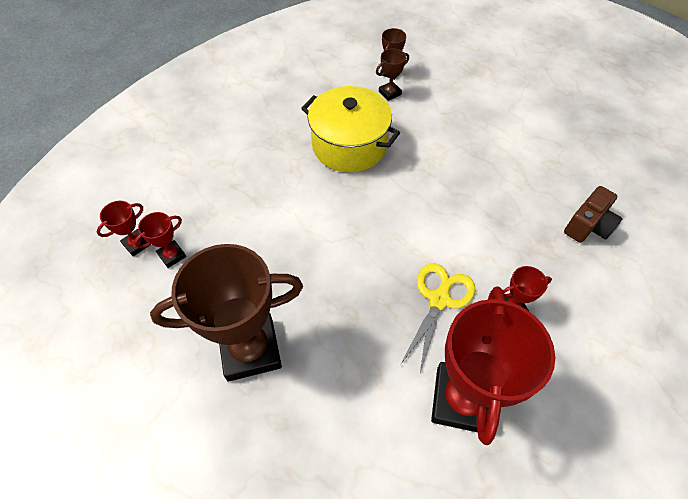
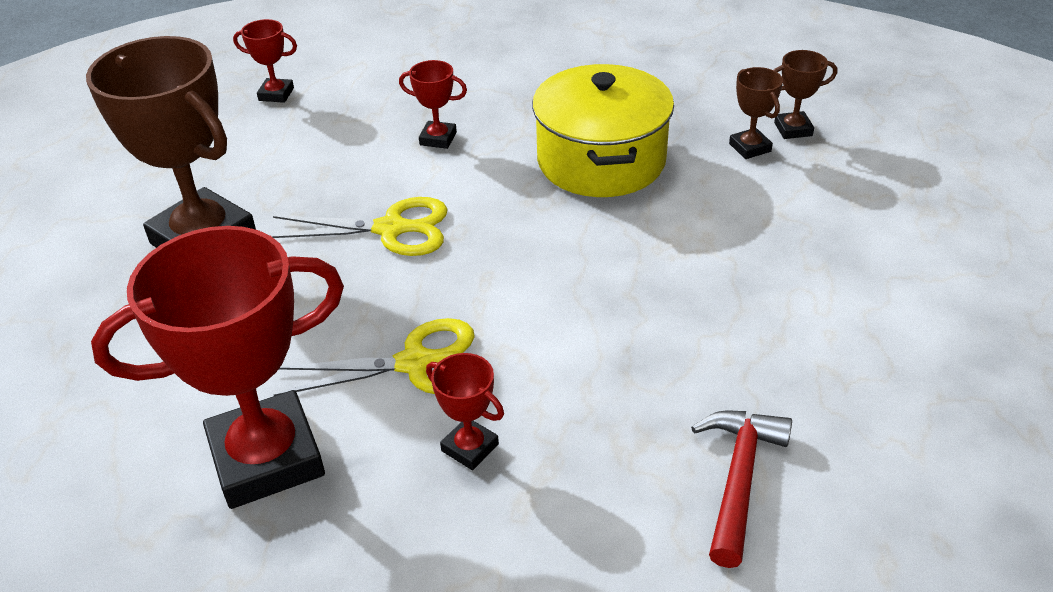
camera: 55 degrees right, 15 degrees down
red trophy [134,212,186,268] -> red trophy moved to [399,60,467,149]
brown trophy [376,49,409,101] -> brown trophy turned 45 degrees clockwise [729,67,783,159]
brown camera [564,186,623,243] -> red hammer [691,411,792,568]
none -> yellow scissors [271,197,448,256]

